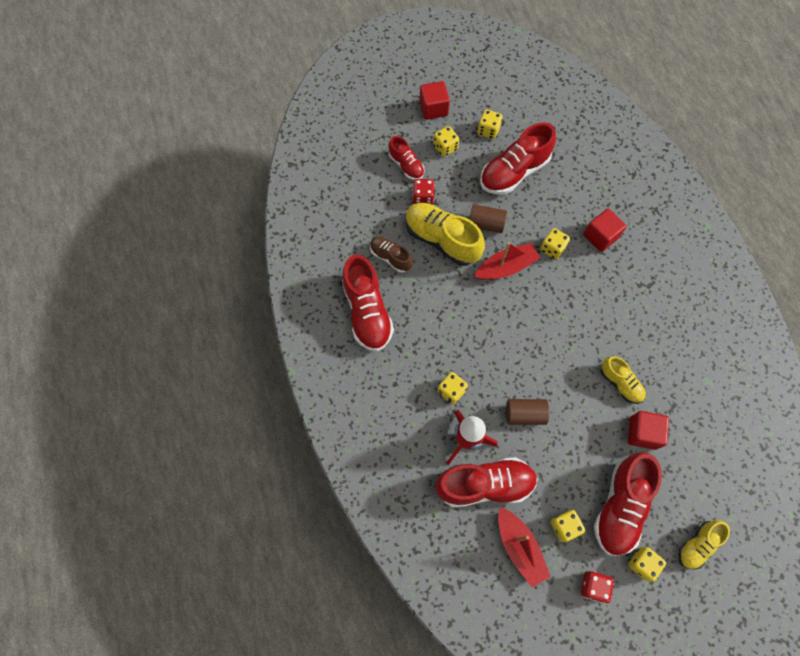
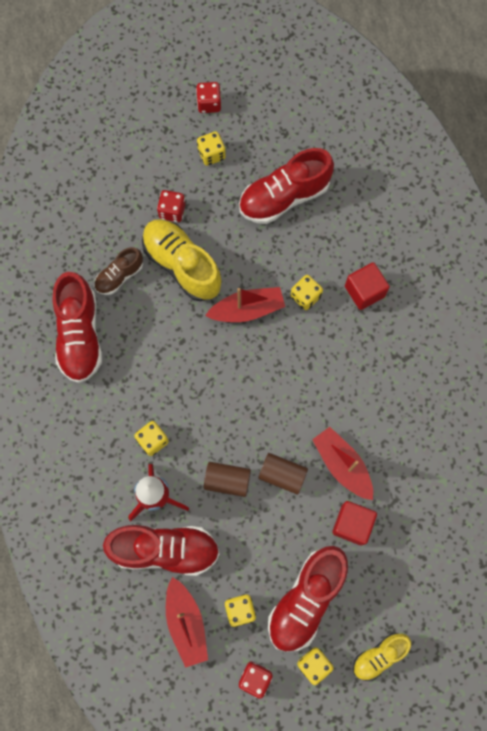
camera: 10 degrees right, 5 degrees up
brown shoe [370,236,412,273] -> brown shoe turned 90 degrees counterclockwise [94,247,143,295]
red shoe [389,136,425,180] -> none
red cube [419,81,450,120] -> red dice [196,82,221,113]
brown cylinder [469,204,507,233] -> brown cylinder moved to [258,453,308,495]
yellow dice [477,110,502,139] -> none
yellow shoe [601,356,646,404] -> red boat [312,427,373,500]

